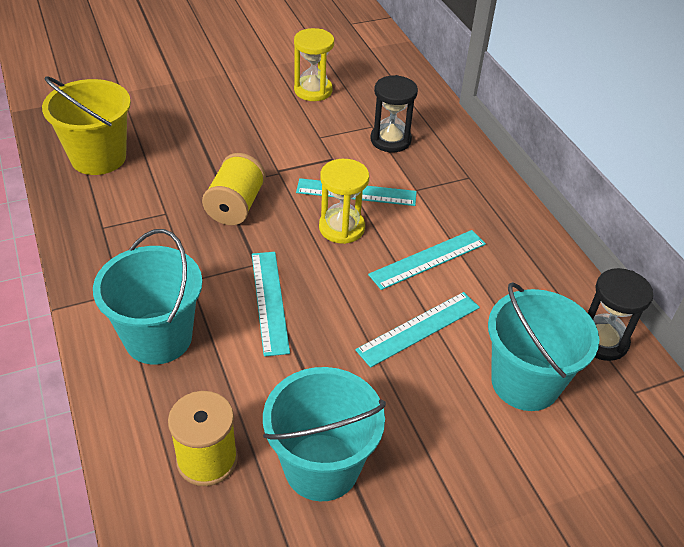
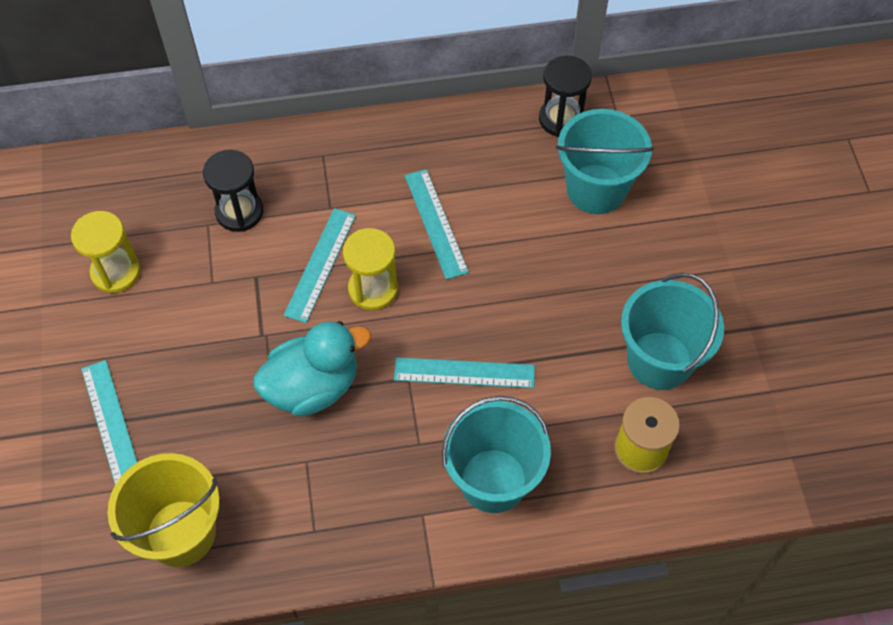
camera: 75 degrees left, 15 degrees up
yellow spool [202,153,266,225] -> turquoise duck [253,321,371,417]
turquoise ruler [355,292,480,368] -> turquoise ruler moved to [81,360,137,484]

